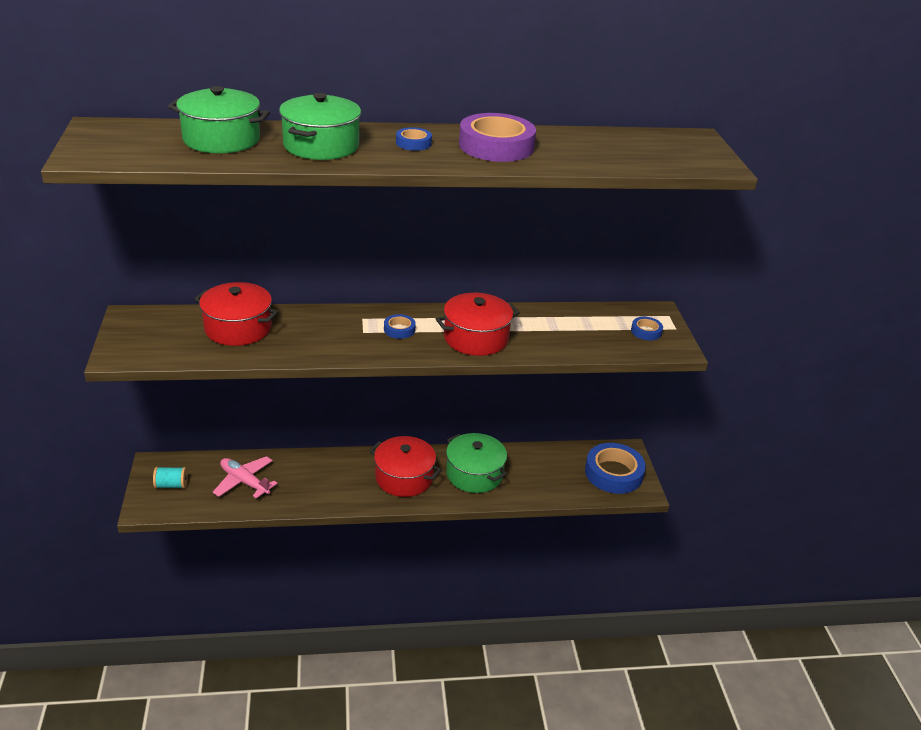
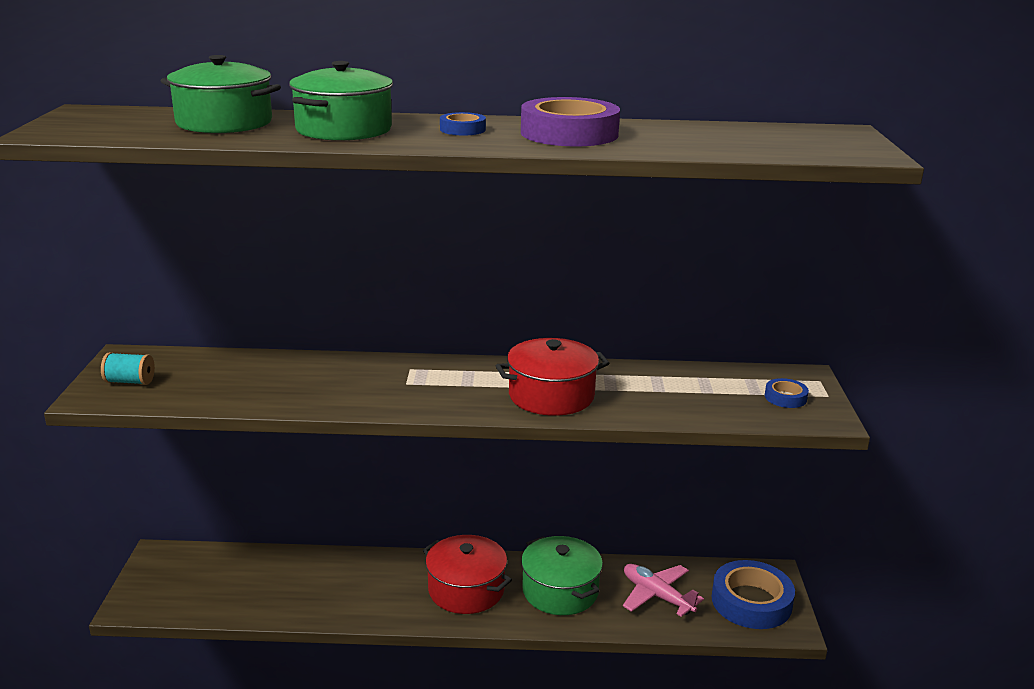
camera: 10 degrees right, 10 degrees down
turquoise spool [153,467,188,489] -> turquoise spool moved to [101,352,155,385]
red pot [194,282,278,346] -> none
pink plane [213,456,278,498] -> pink plane moved to [623,564,704,617]
blue tape [384,314,416,339] -> none

